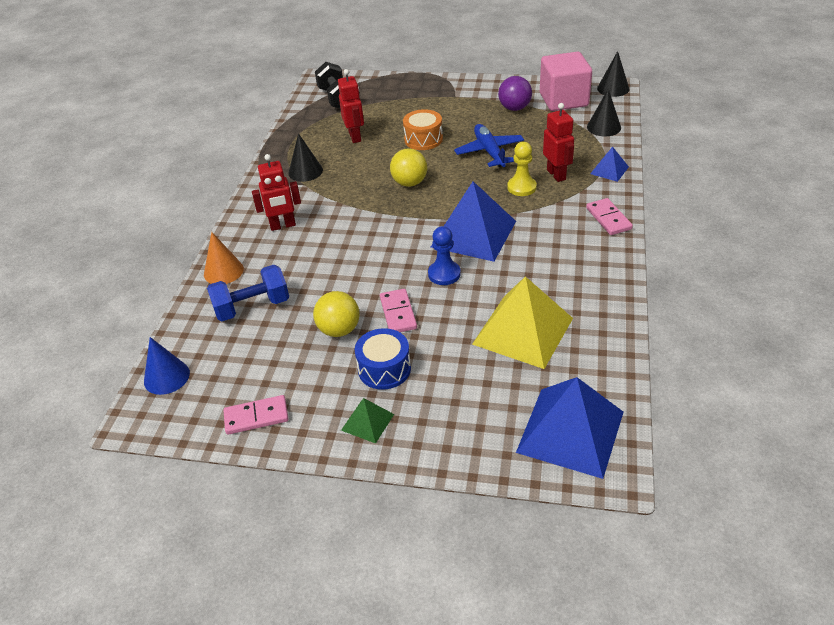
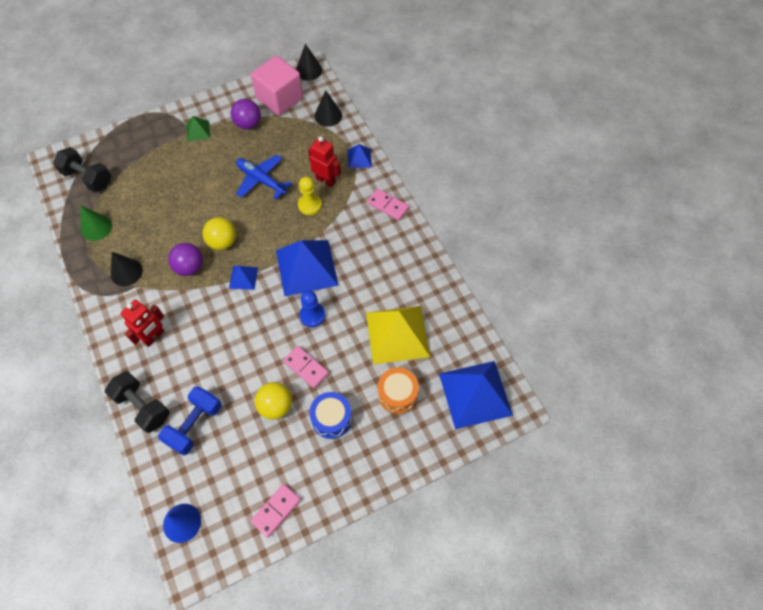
camera: 40 degrees left, 20 degrees up
orange cone [204,232,244,284] -> black dumbbell [105,371,170,433]
red robot [338,69,364,143] -> none
green pyramid [341,398,394,444] -> green pyramid moved to [186,116,210,141]
orange drum [403,109,443,150] -> orange drum moved to [378,368,419,414]
none -> green cone [80,205,112,241]
none -> purple ball [168,243,203,276]
none -> blue pyramid [229,266,258,290]

